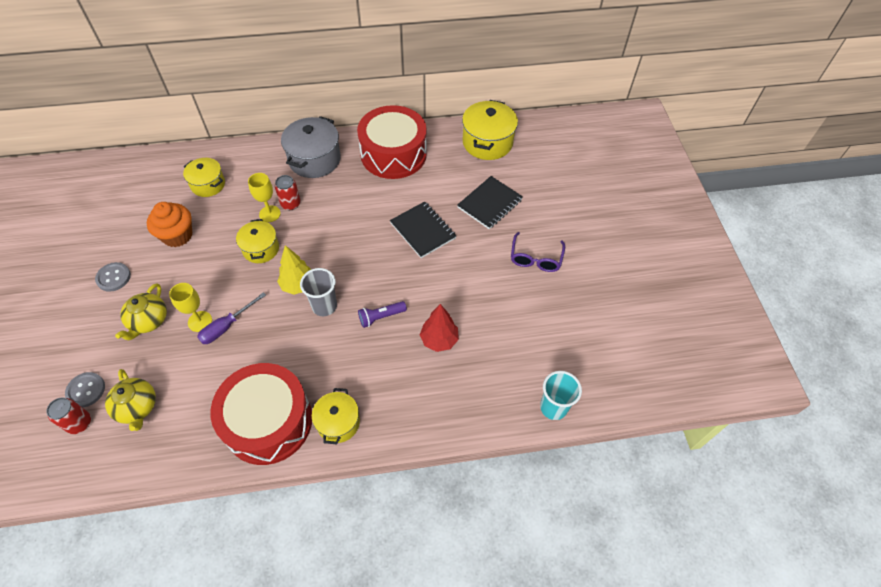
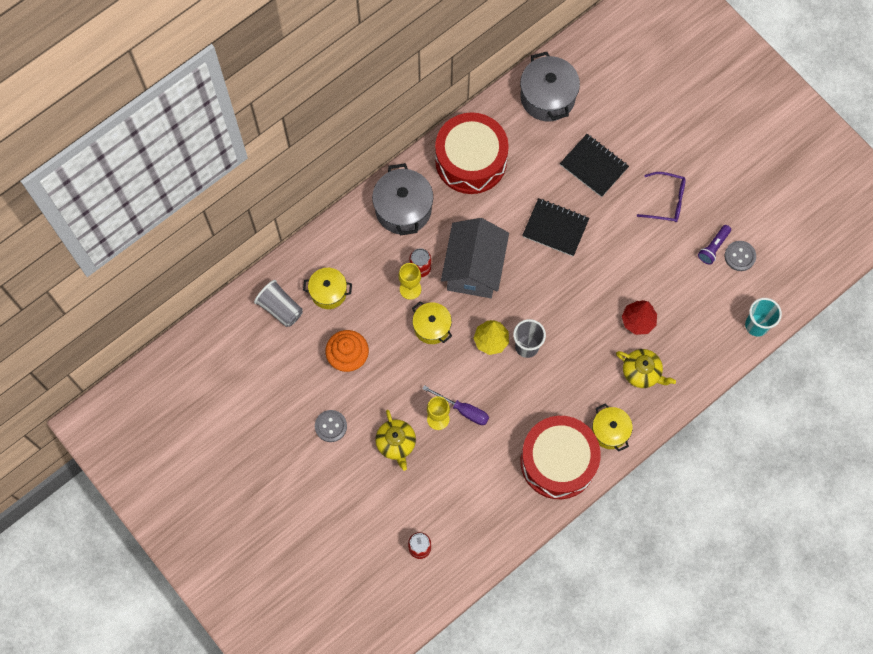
camera: 30 degrees left, 15 degrees up
grey button [65,372,105,408] -> grey button moved to [725,241,756,271]
yellow teapot [105,369,156,431] -> yellow teapot moved to [616,349,676,388]
purple screwdriver [197,292,266,344] -> purple screwdriver turned 75 degrees counterclockwise [422,385,489,425]
purple flashlight [358,301,407,328] -> purple flashlight moved to [698,225,731,265]
black notebook [457,176,523,229] -> black notebook turned 60 degrees counterclockwise [560,134,629,197]
yellow pot [462,100,518,160] -> grey pot [520,52,580,121]
purple glasses [511,232,565,272] -> purple glasses turned 60 degrees counterclockwise [637,172,686,222]
none -> grey cup [254,280,303,327]
none -> grey house [441,218,509,298]

